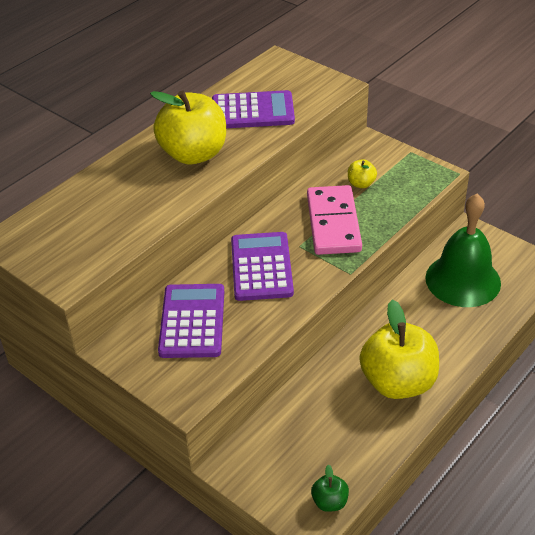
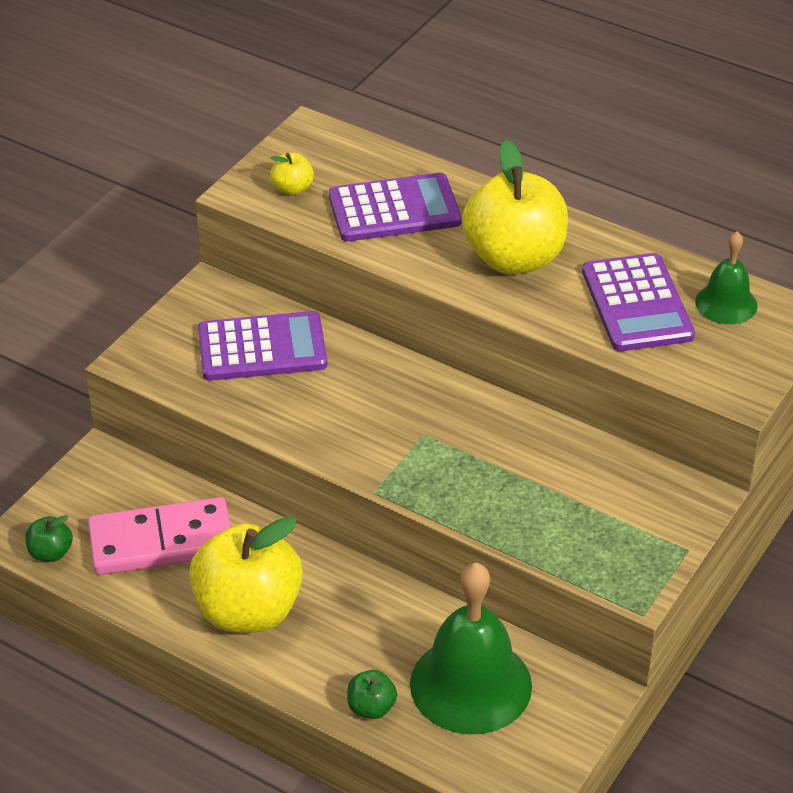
camera: 80 degrees right, 0 degrees up
purple calculator [231,232,294,301] -> purple calculator moved to [329,173,462,242]
pink domino [307,185,362,255] -> pink domino moved to [88,497,231,575]
yellow apple [348,159,377,188] -> yellow apple moved to [270,153,314,195]
none -> green apple [347,670,397,719]
none -> green bell [695,231,758,324]

